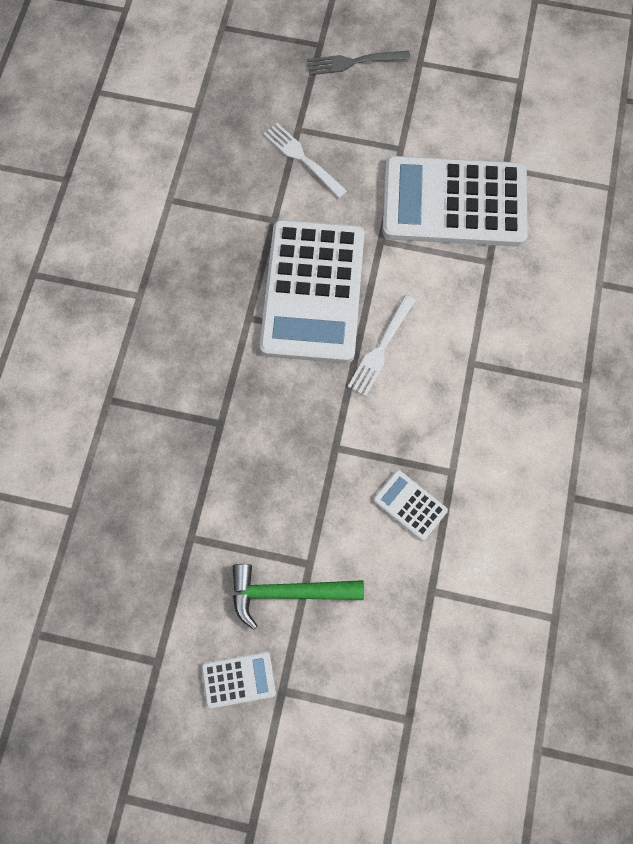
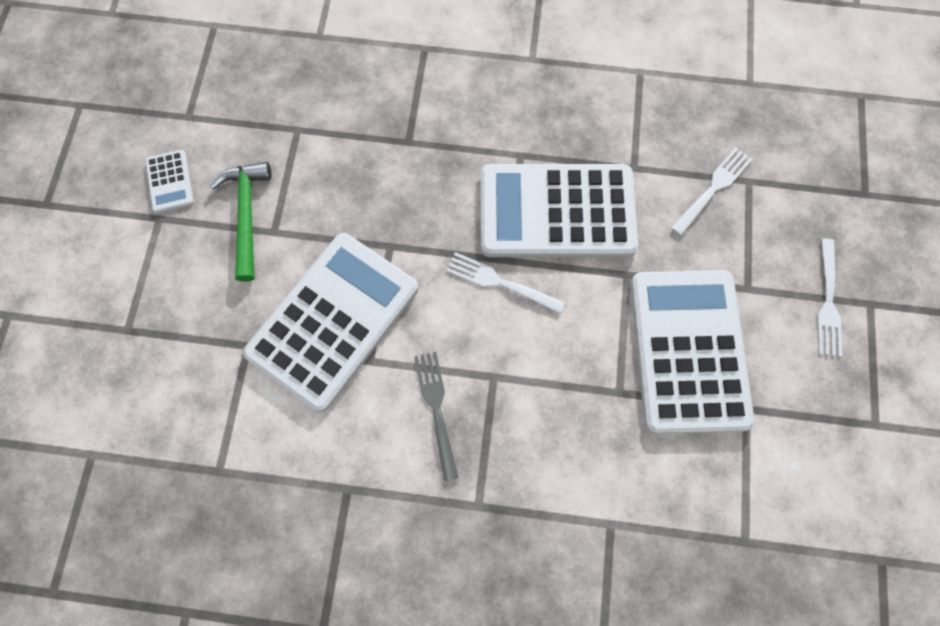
camera: 85 degrees right, 0 degrees up
grey fork [307,50,410,75] -> grey fork moved to [414,352,458,481]
white calculator [373,470,448,541] -> white calculator [243,233,418,412], size x2.42
none -> white fork [817,238,842,357]

